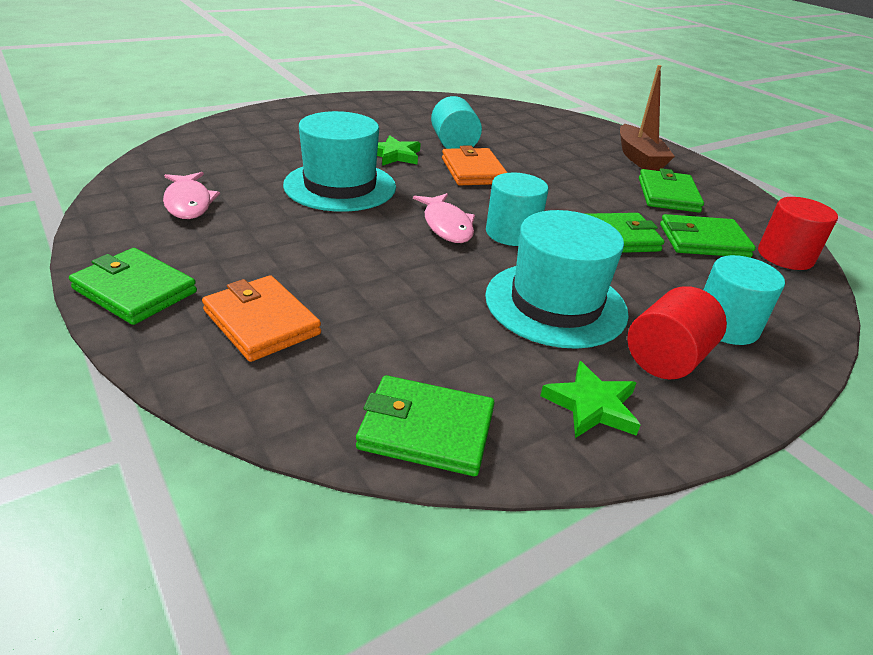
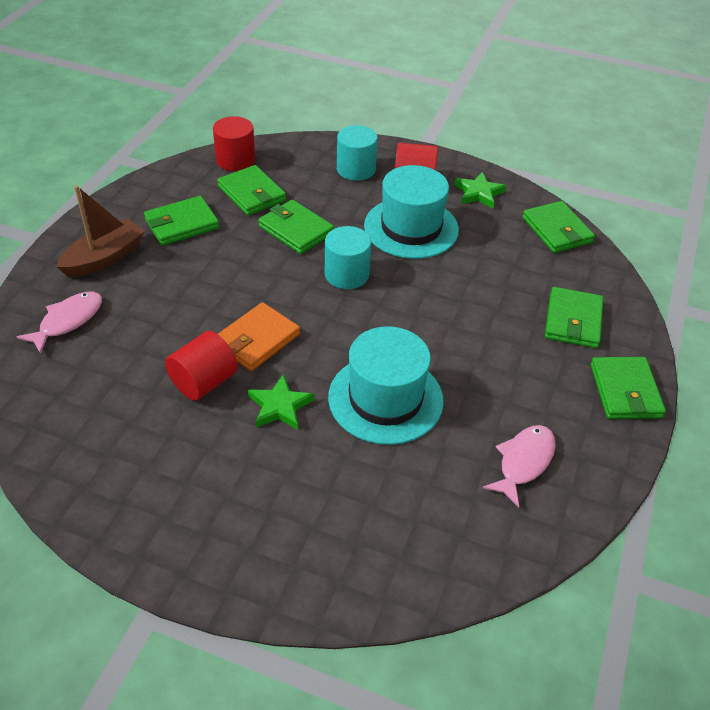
camera: 125 degrees left, 10 degrees up
orange wallet [202,275,321,362] -> green wallet [545,287,603,348]
pink fish [413,193,475,243] -> pink fish moved to [17,291,102,354]
turquoise cylinder [431,96,482,149] -> red cylinder [165,331,238,401]

